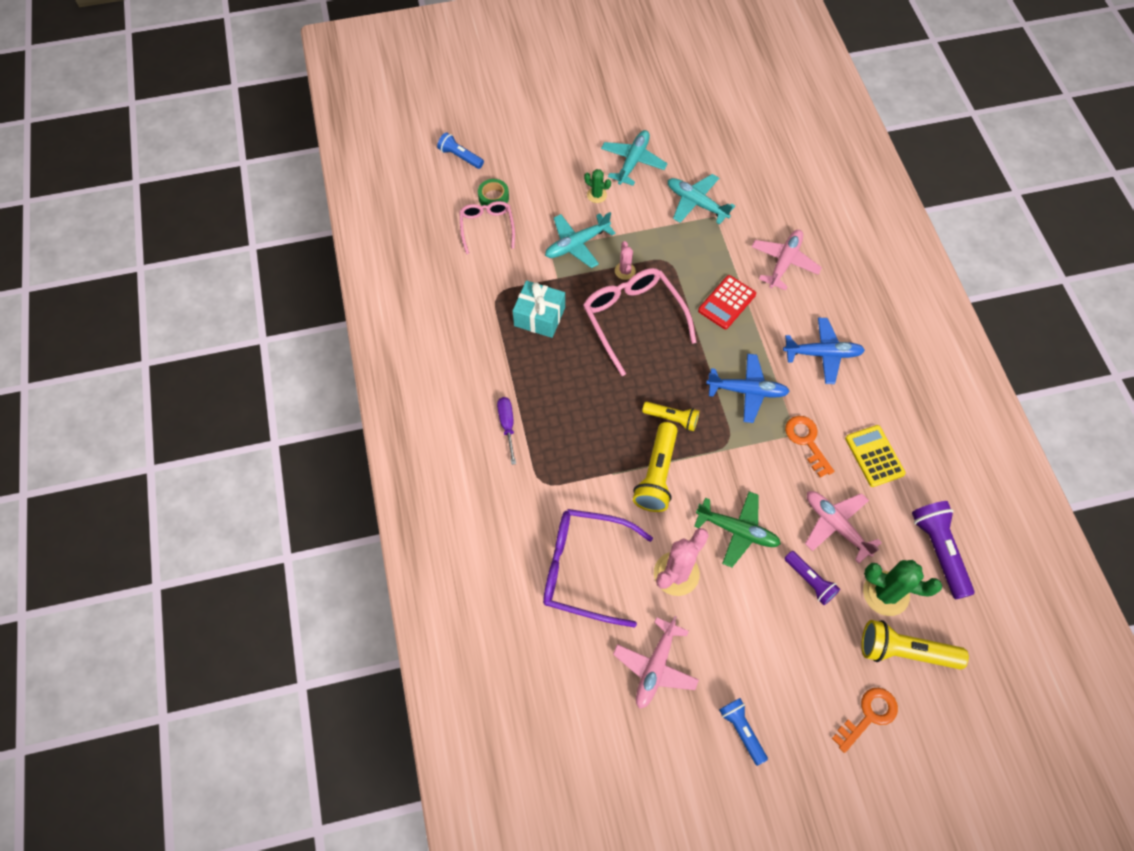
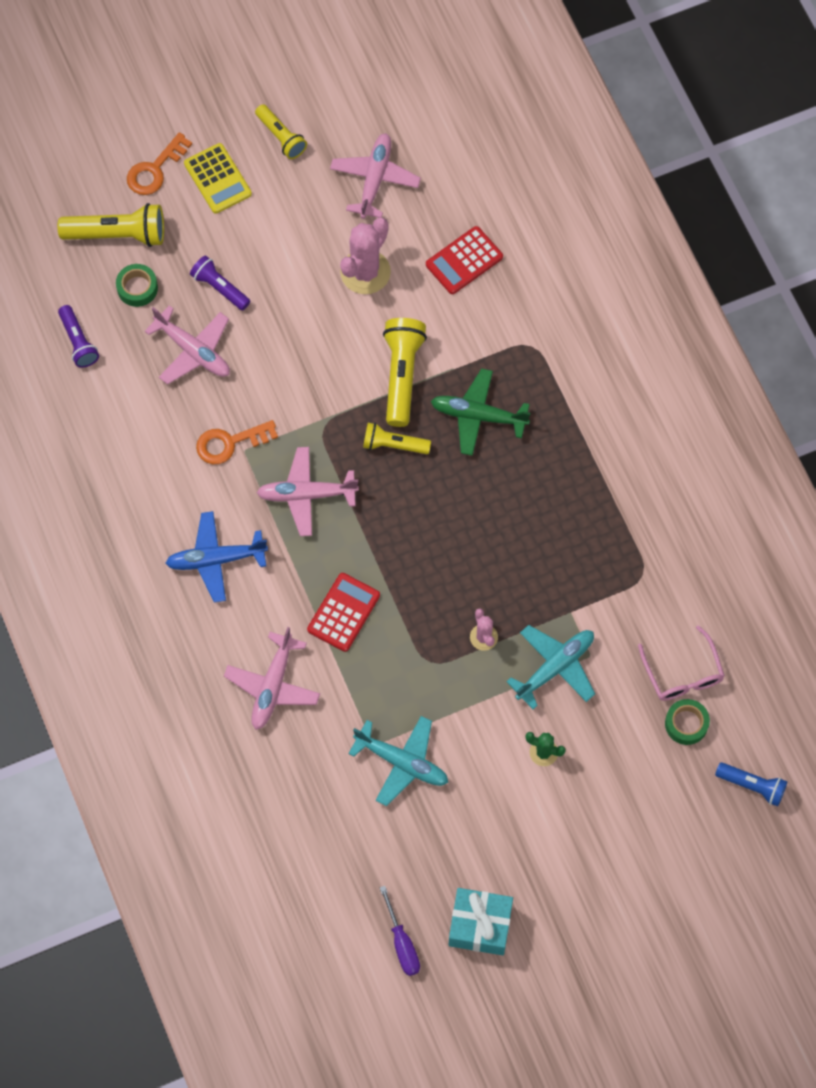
camera: 170 degrees right, 5 degrees up
purple screwdriver [497,397,516,465] -> purple screwdriver moved to [380,886,420,976]
turquoise gift [513,280,565,338] -> turquoise gift moved to [449,888,513,955]
purple glasses [543,509,653,628] -> red calculator [426,226,503,294]
pink glasses [583,268,696,376] -> none
turquoise plane [601,130,668,186] -> none
green plane [694,491,781,568] -> green plane moved to [431,368,530,456]
blue plane [706,354,790,423] -> pink plane [256,447,359,536]
blue flashlight [719,698,768,766] -> yellow flashlight [255,104,307,159]
orange key [785,416,834,477] -> orange key turned 105 degrees clockwise [196,420,278,464]
yellow calculator [845,425,906,487] -> yellow calculator moved to [184,143,252,214]
green cactus [863,560,942,616] -> green tape [116,264,158,307]
purple flashlight [912,501,975,600] -> purple flashlight [58,305,99,368], size x0.63

